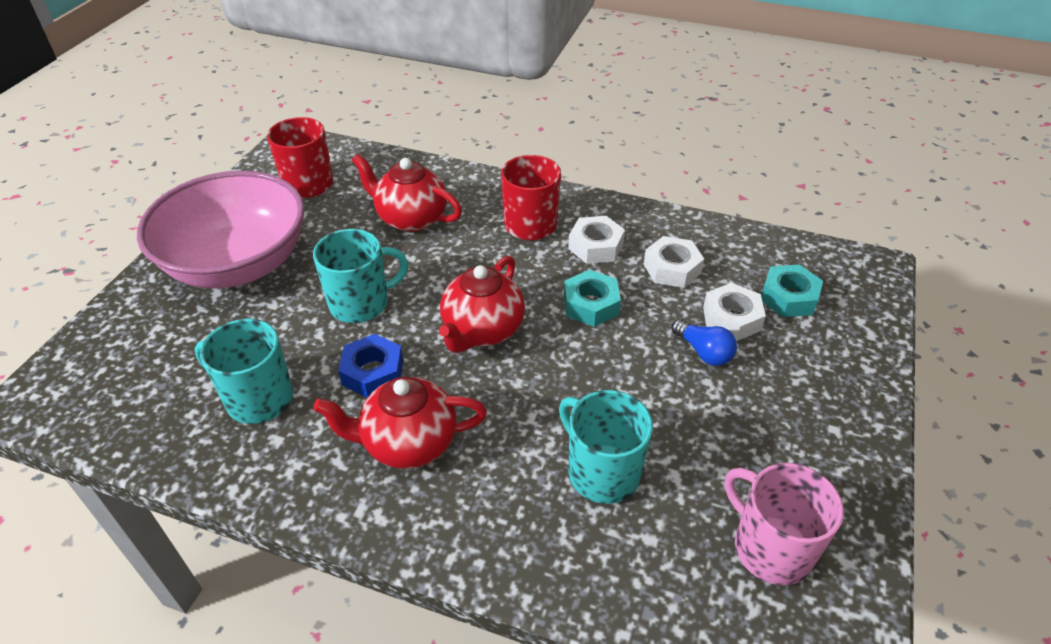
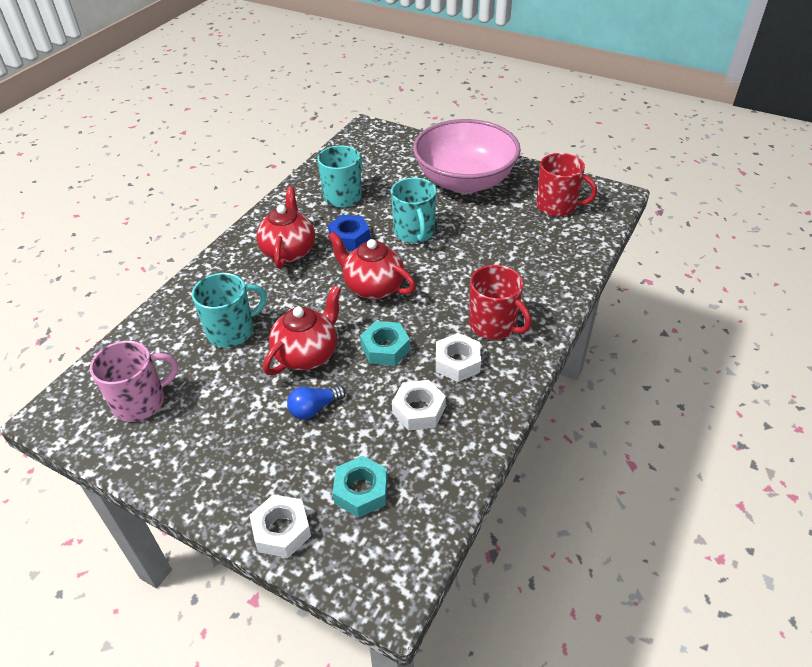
camera: 100 degrees right, 0 degrees up
red teapot [352,154,462,232] -> red teapot moved to [263,286,341,375]
white nut [703,283,766,341] -> white nut moved to [249,494,311,558]

